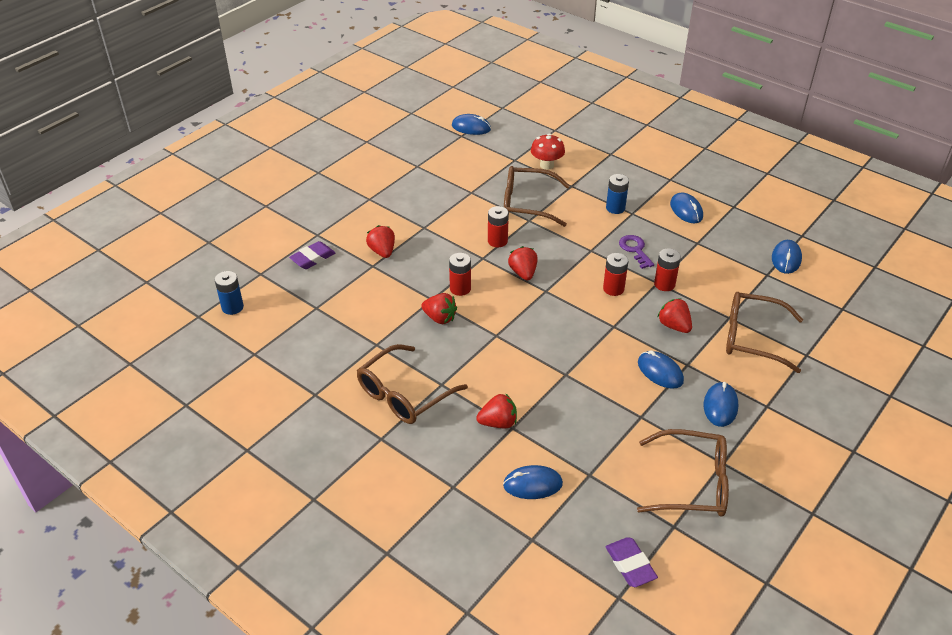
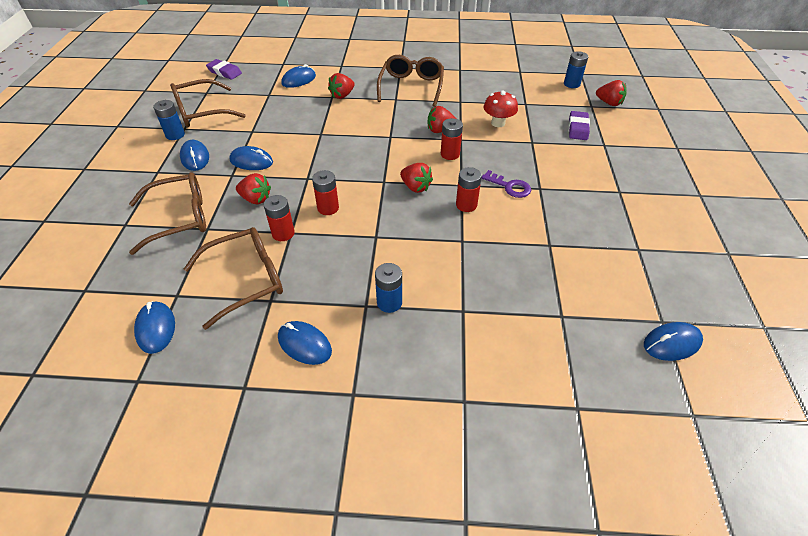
camera: 145 degrees right, 5 degrees up
red strawberry [366,225,395,258] -> red strawberry moved to [596,80,627,106]
brown glasses [504,166,570,227] -> brown glasses moved to [184,227,283,330]
red mushroom [531,134,565,170] -> red mushroom moved to [484,90,518,127]
purple key [619,235,654,269] -> purple key moved to [482,170,531,198]
none -> blue battery [153,100,185,140]

